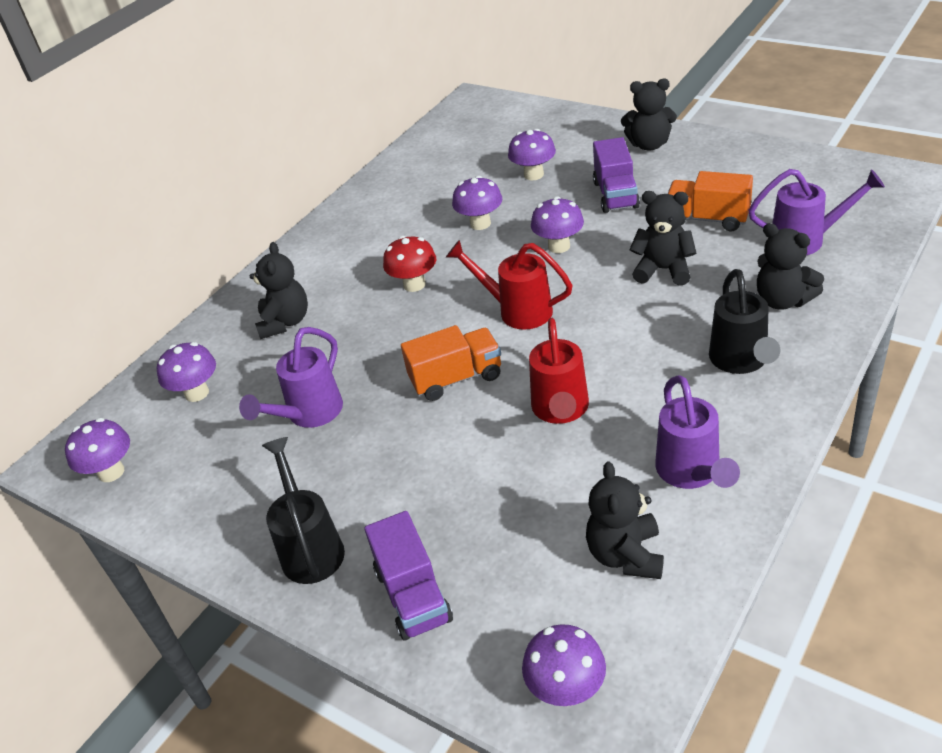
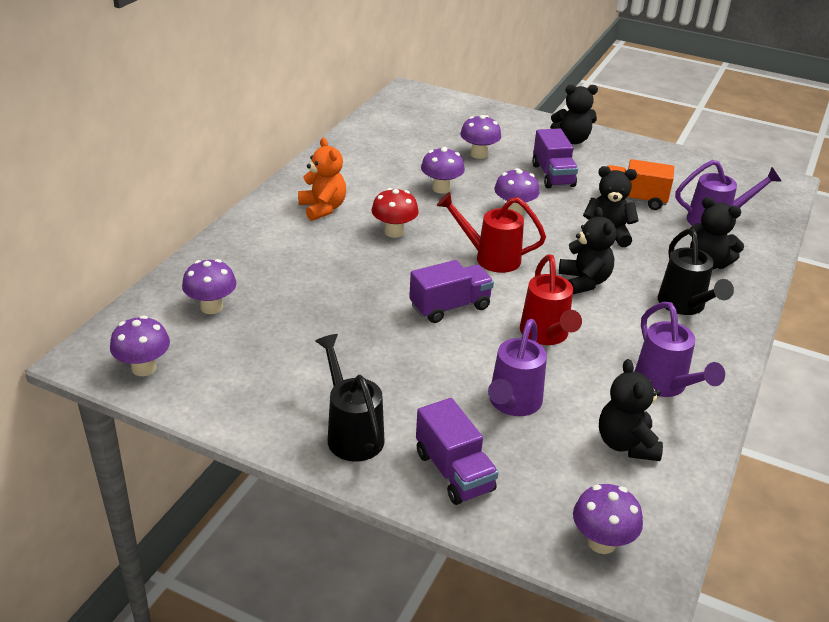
camera: 15 degrees left, 5 degrees down
purple watering can [239,327,343,428] -> purple watering can moved to [488,319,547,416]
black teddy bear [250,242,308,339] -> black teddy bear moved to [559,207,617,294]
orange truck [401,325,501,401] -> purple truck [409,260,494,323]
none -> orange teddy bear [298,137,346,221]

